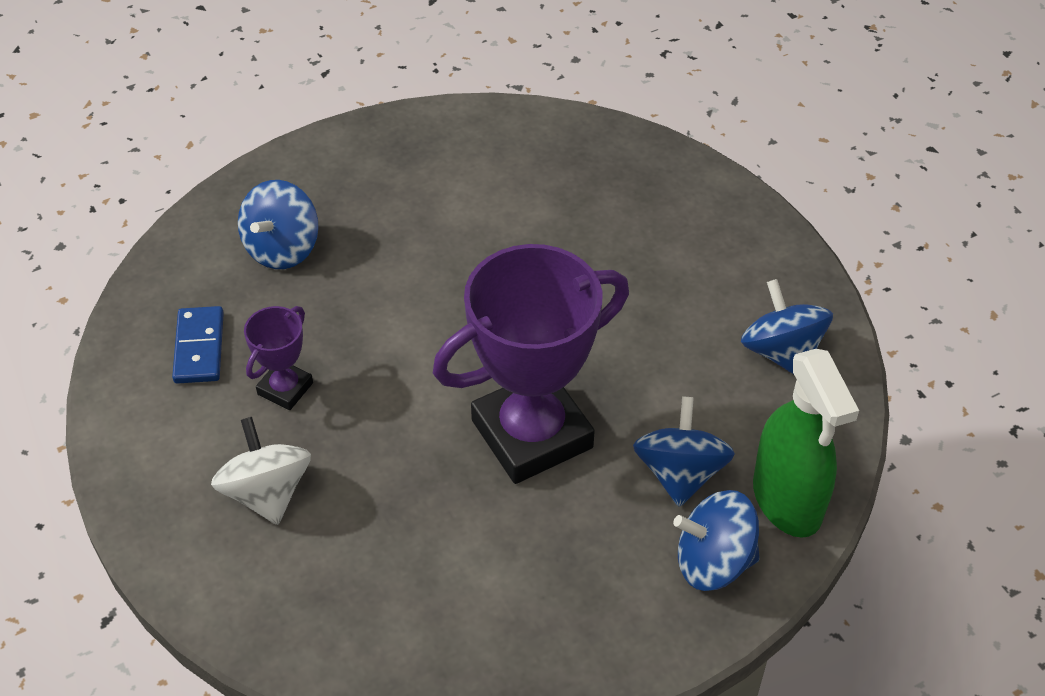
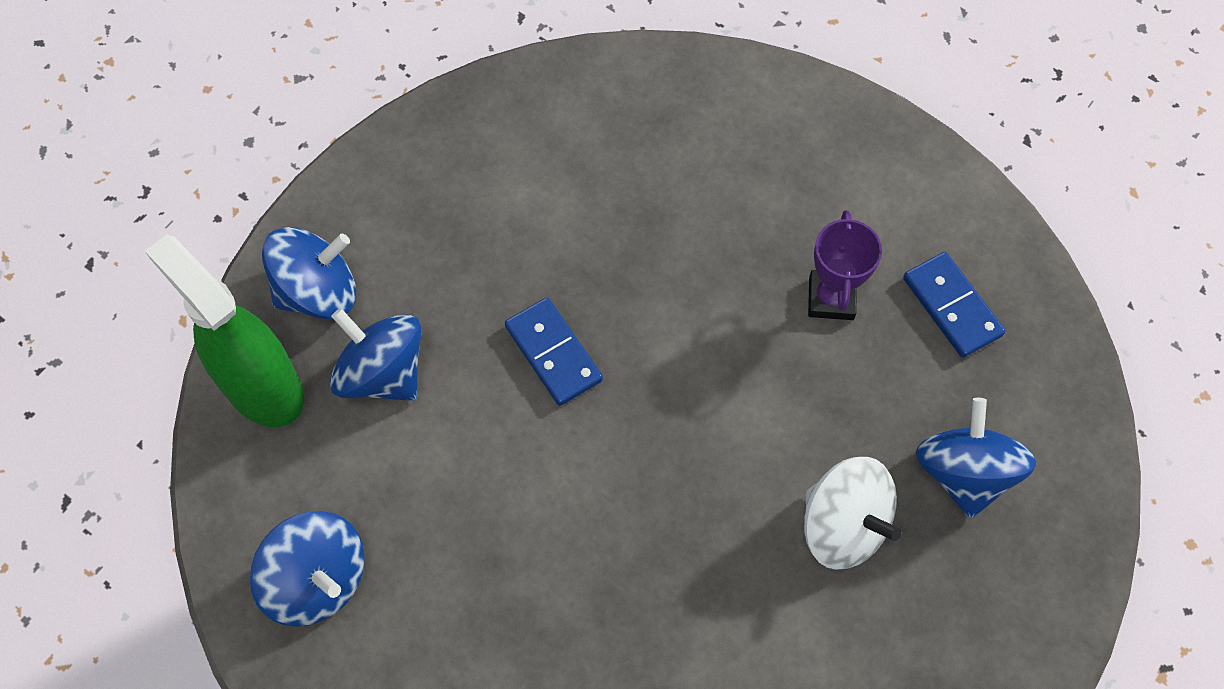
camera: 155 degrees right, 15 degrees up
white spinning top [211,417,311,525] -> white spinning top moved to [804,457,901,570]
purple trophy [433,244,629,484] -> blue domino [505,298,603,406]
blue spinning top [633,397,735,507] -> blue spinning top turned 150 degrees clockwise [330,308,422,401]

